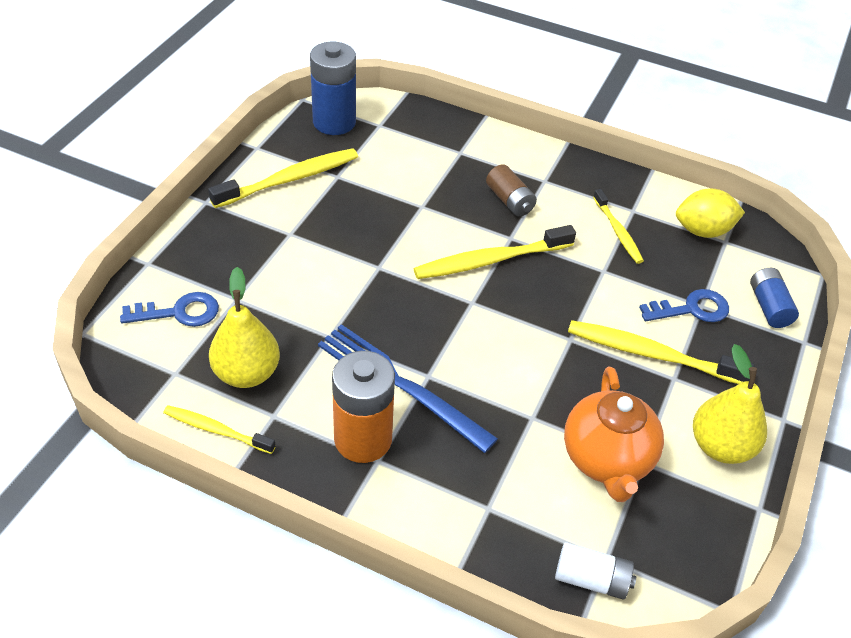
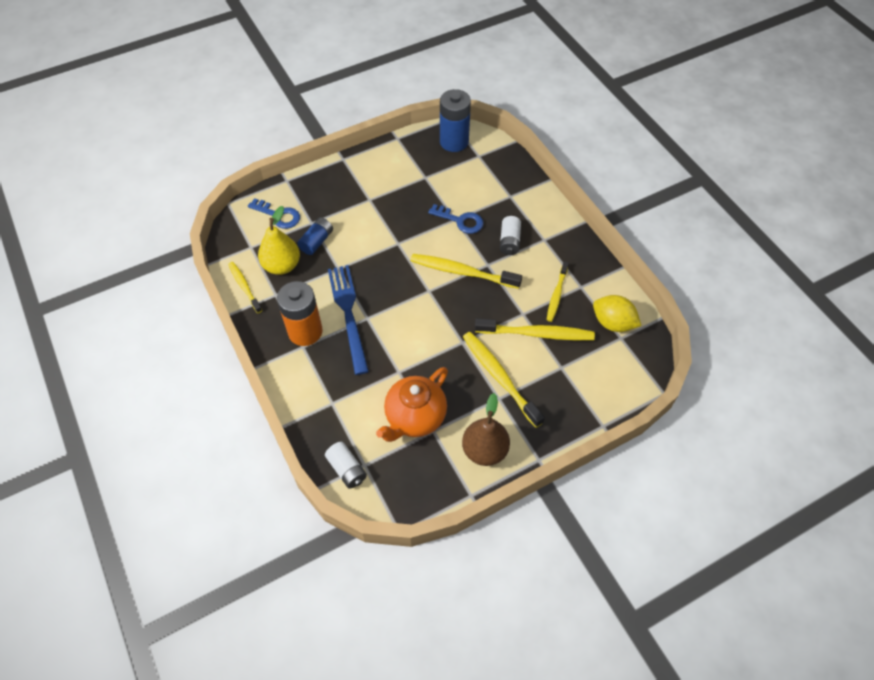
camera: 40 degrees right, 10 degrees up
yellow toothbrush [208,148,358,208] -> yellow toothbrush moved to [475,318,595,340]
brown battery [486,164,537,217] -> white battery [500,216,521,255]
blue key [639,289,729,322] -> blue key moved to [428,204,484,234]
yellow pear [693,344,767,464] -> brown pear [462,393,510,466]
blue battery [750,268,799,328] -> blue battery moved to [297,217,333,255]

